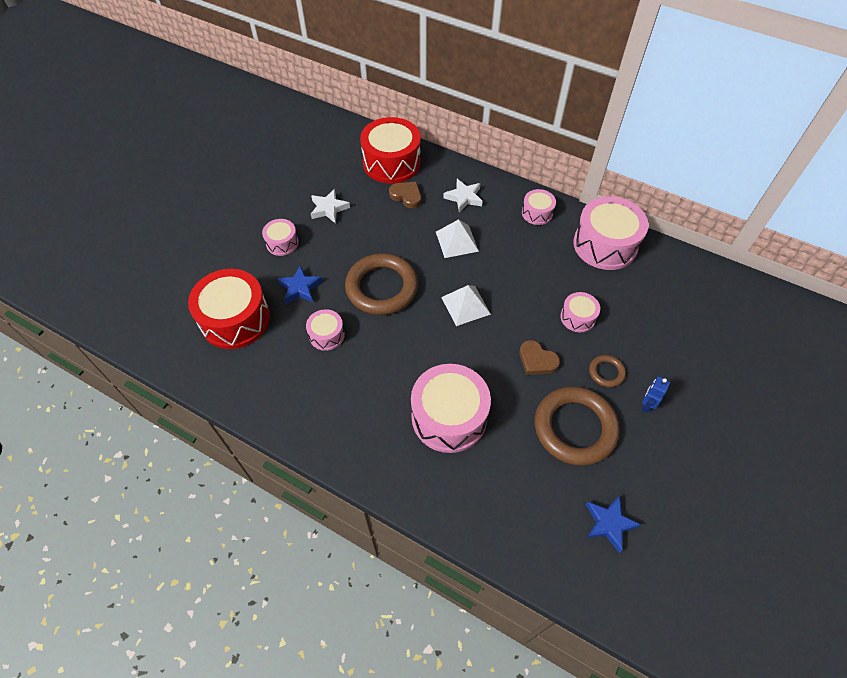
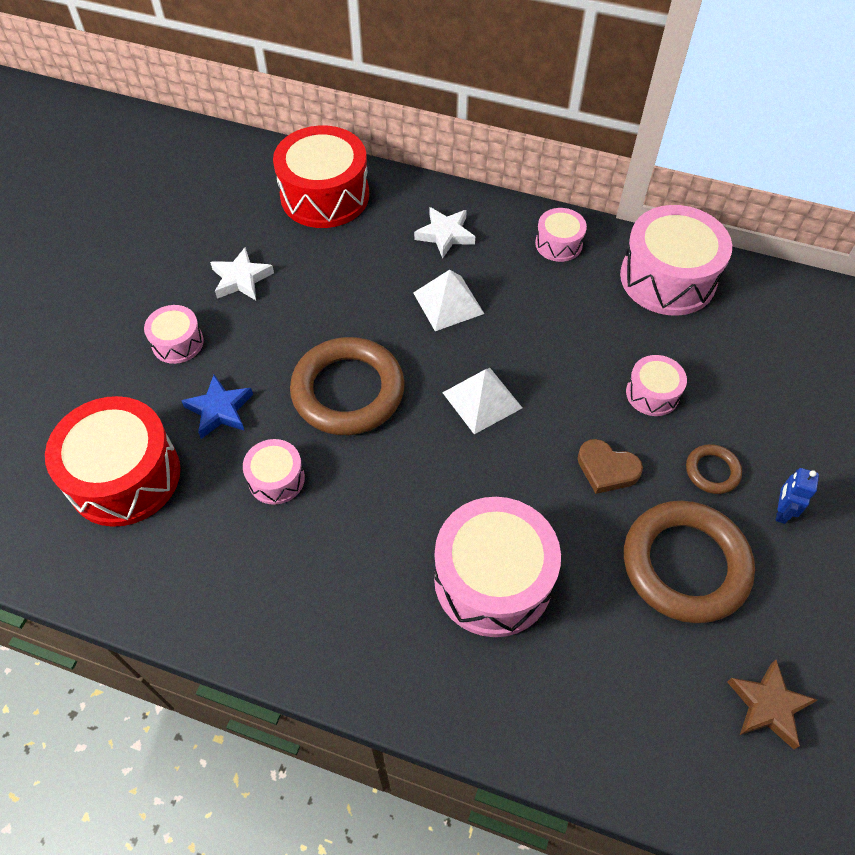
camera: 10 degrees left, 0 degrees up
brown heart [389,182,421,208] -> none
blue star [585,495,641,553] -> brown star [727,660,817,749]

